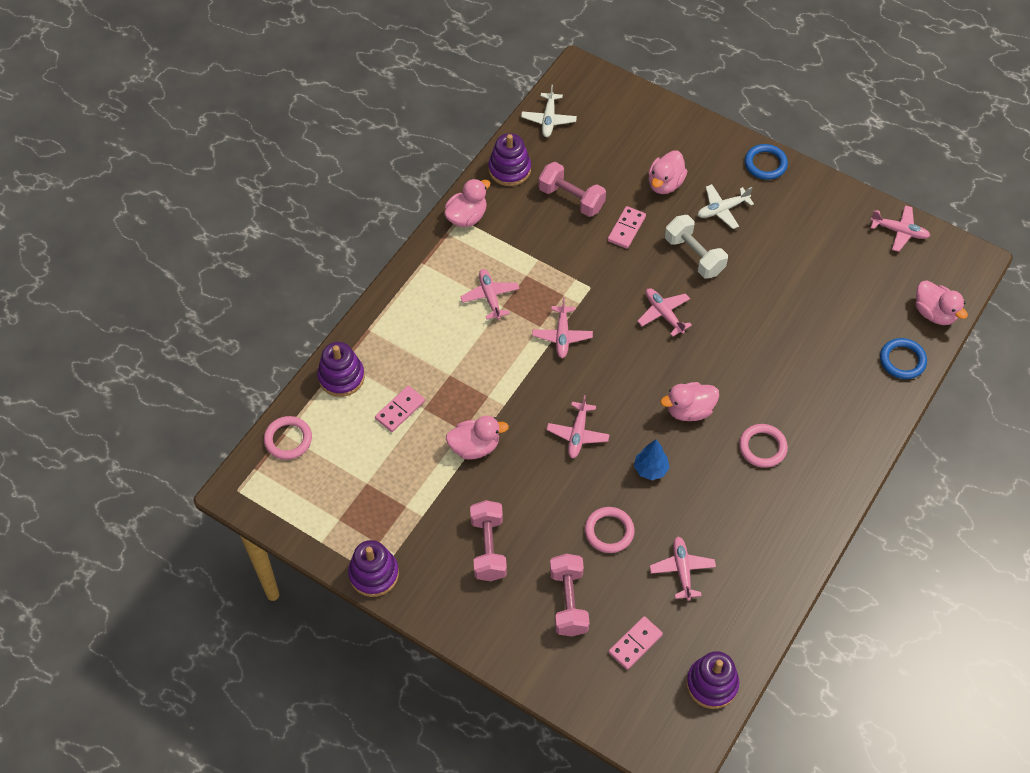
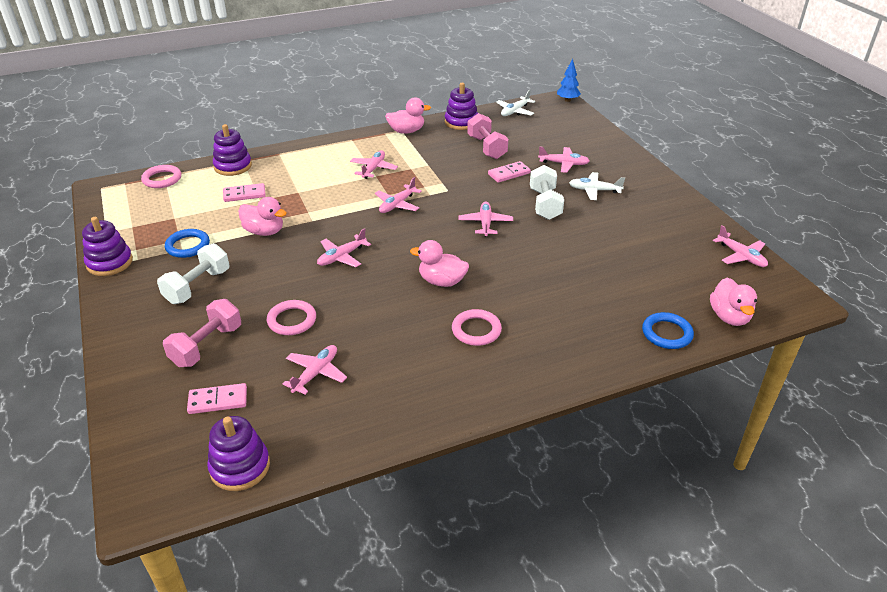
camera: 35 degrees right, 20 degrees down
pink dumbbell [470,500,507,581] -> white dumbbell [157,243,229,304]
blue tree [634,439,670,480] -> blue tree moved to [557,58,581,102]
pink duck [648,151,687,194] -> pink plane [538,146,589,173]
blue ring [745,144,788,180] -> blue ring moved to [165,229,210,258]

